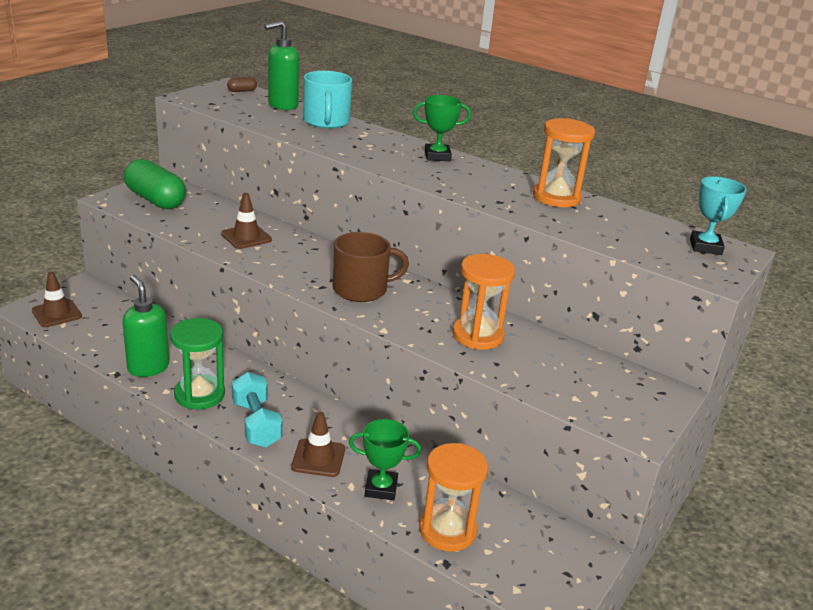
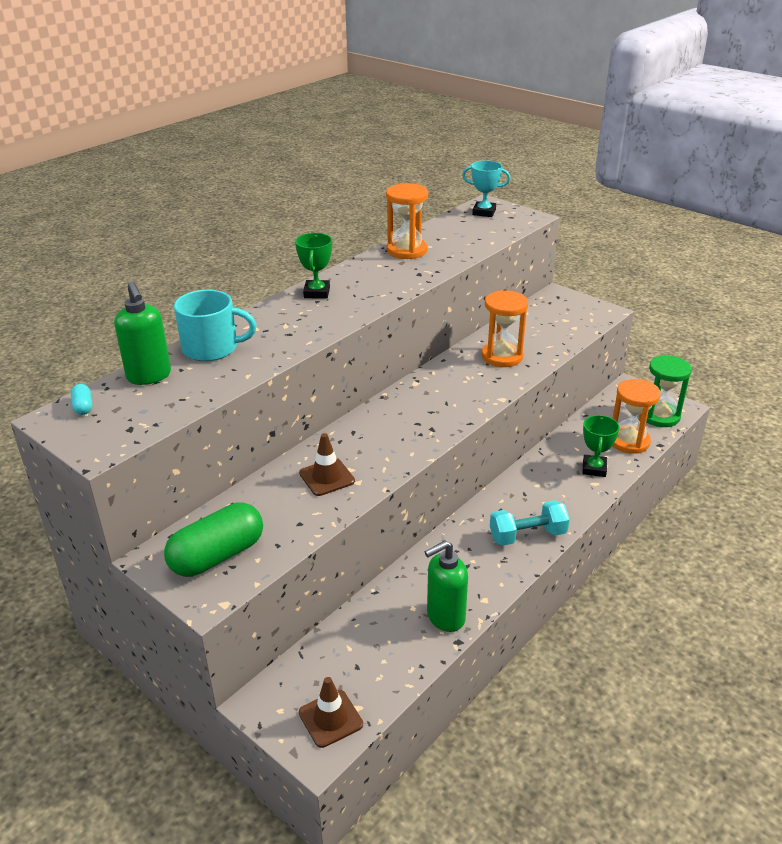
camera: 80 degrees left, 5 degrees up
green hourglass [170,318,225,409] -> green hourglass moved to [646,355,692,427]
brown capsule [227,77,257,92] -> turquoise capsule [71,384,92,415]
brown traffic cone [291,411,345,477] -> none
brown mug [333,232,409,302] -> none

